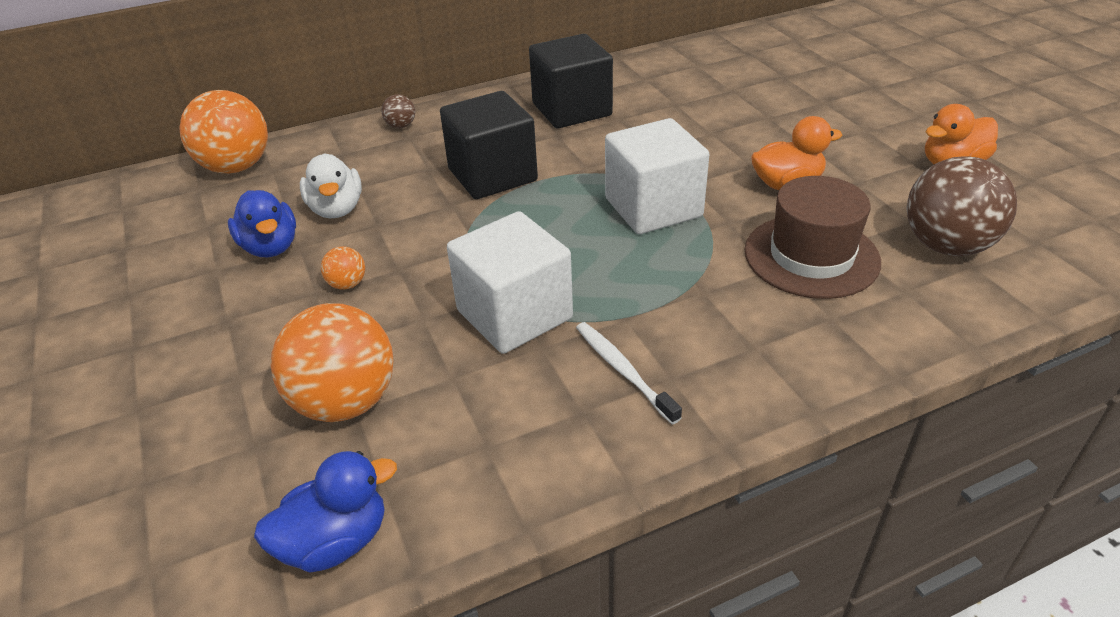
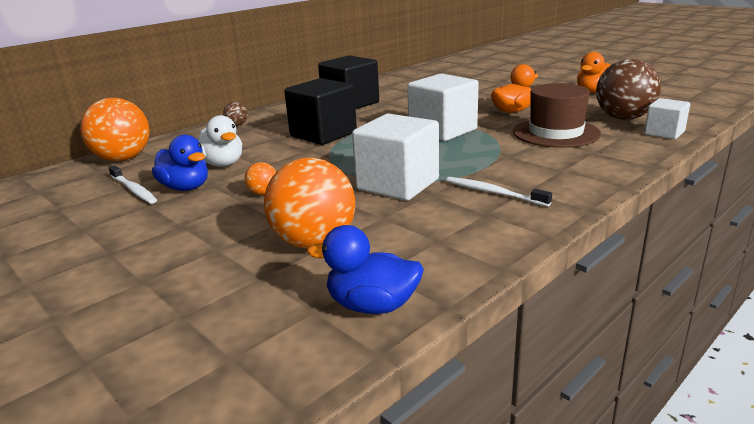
camera: 20 degrees left, 15 degrees down
blue duck [254,451,397,573] -> blue duck turned 120 degrees counterclockwise [307,225,424,314]
none -> white toothbrush [109,165,157,204]
none -> white cube [644,98,690,139]

